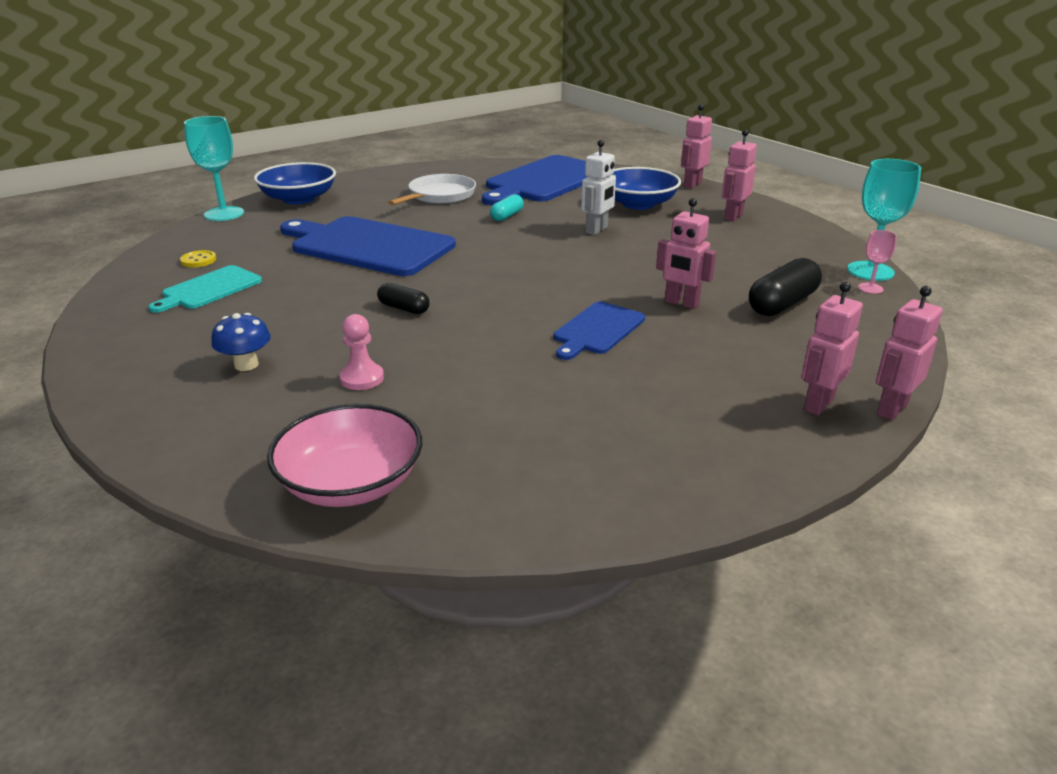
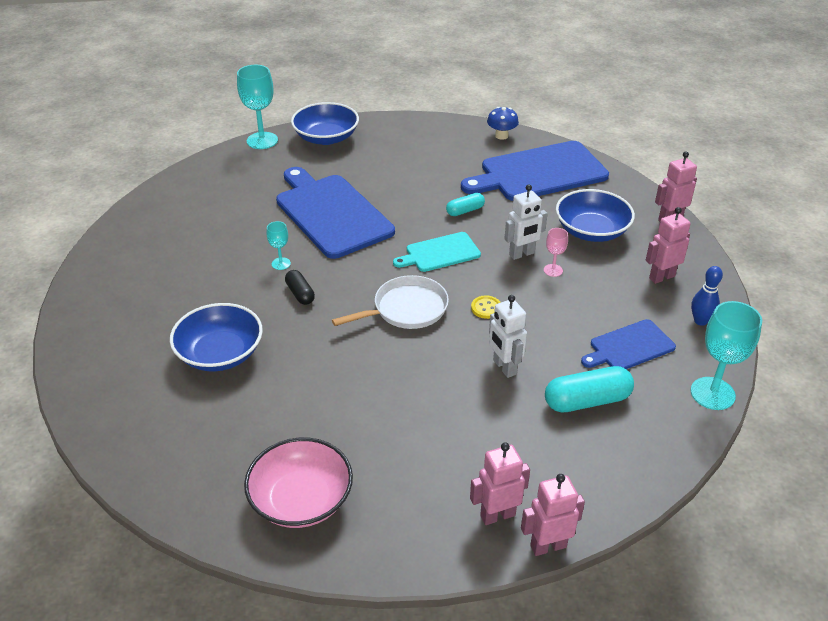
camera: 30 degrees right, 10 degrees up
turquoise cutting board [149,265,262,313] -> turquoise cutting board moved to [393,232,481,272]
yellow button [180,250,216,267] -> yellow button moved to [471,296,501,319]
blue mushroom [211,313,271,371] -> blue mushroom moved to [487,107,519,140]
pink bowl [267,404,422,507] -> pink bowl moved to [244,438,353,528]
pink pawn [339,314,384,390] -> blue bowl [170,303,263,371]
white pan [388,174,476,205] -> white pan moved to [332,275,449,329]
blue cutting board [553,301,645,360] -> blue cutting board moved to [581,319,676,369]
pink robot [656,198,716,309] -> white robot [489,295,527,378]
black capsule [749,258,822,316] -> turquoise capsule [545,366,634,412]
pink goblet [858,230,897,294] -> pink goblet moved to [544,228,568,277]
none -> turquoise goblet [267,221,291,270]
none -> blue bowling pin [691,266,723,326]

